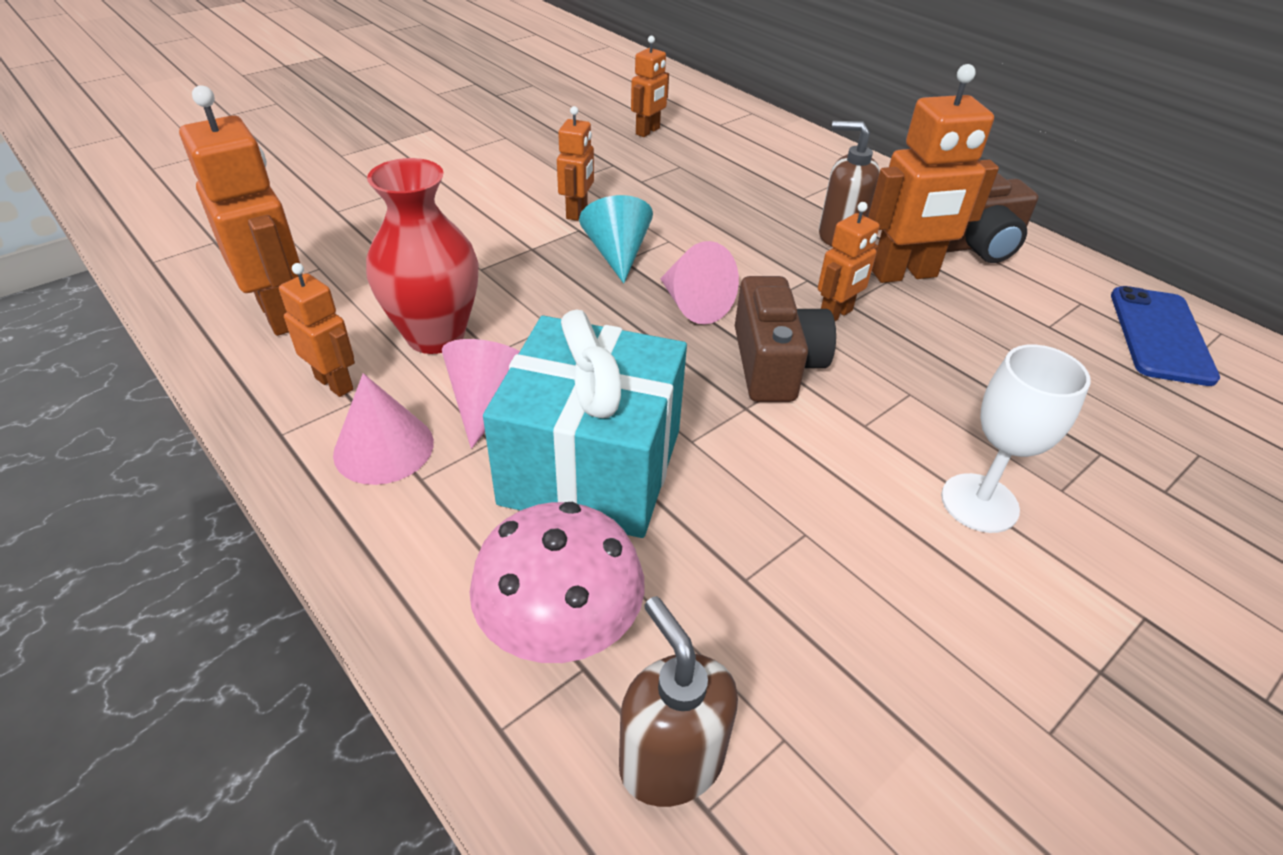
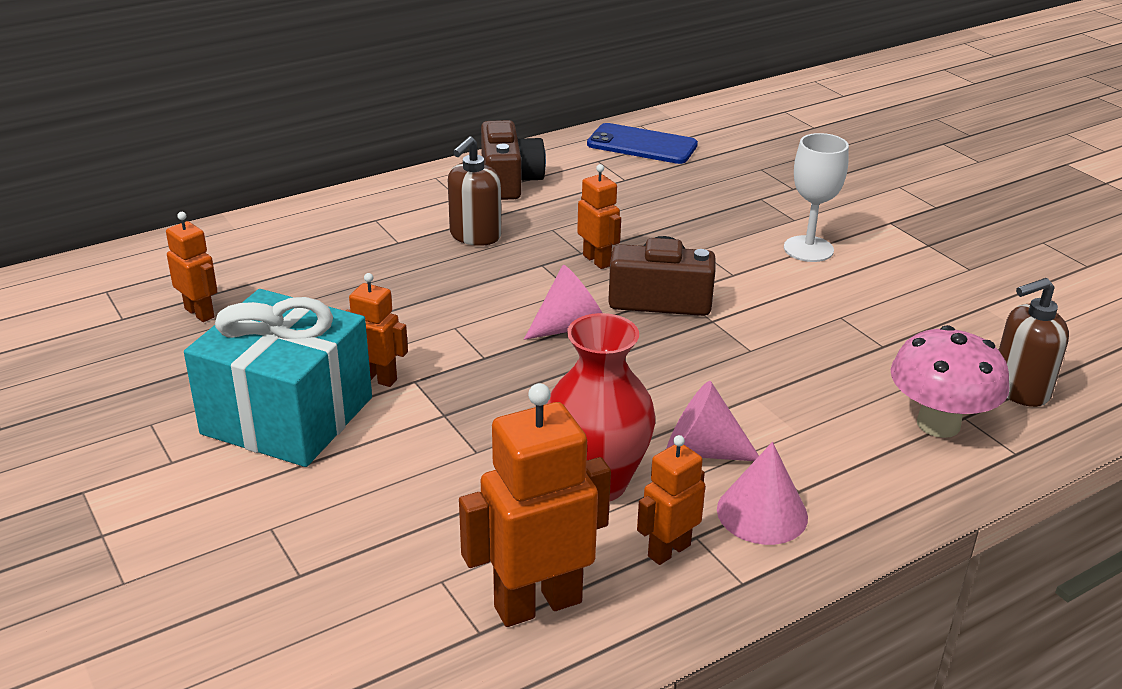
camera: 80 degrees left, 10 degrees down
turquoise gift [483,310,687,538] -> turquoise gift moved to [184,289,372,467]
turquoise cone [579,195,653,284] -> none
orange robot [868,64,999,283] -> none

